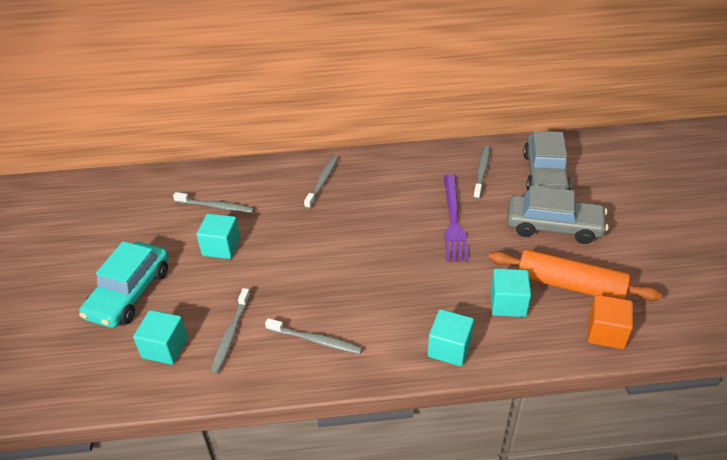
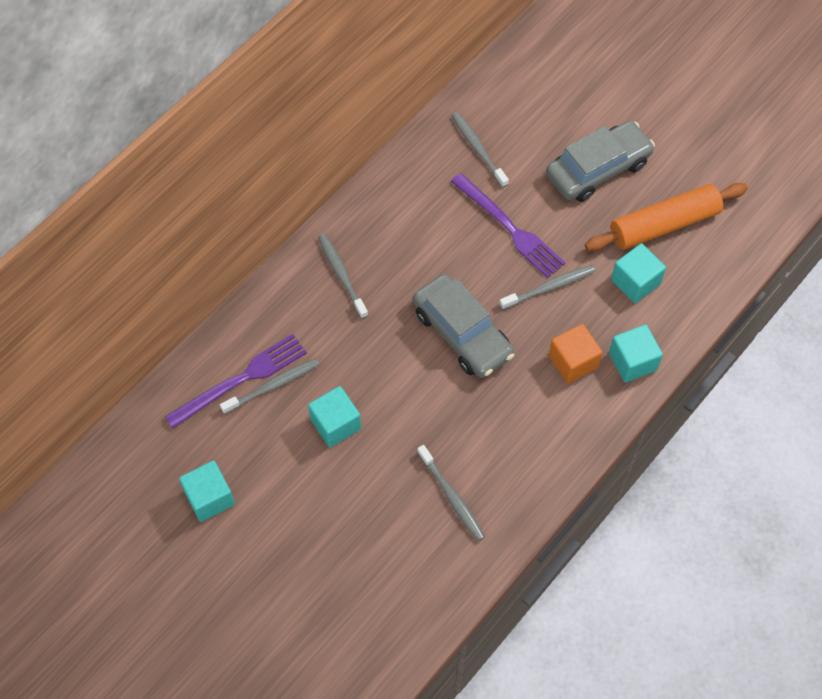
camera: 45 degrees left, 20 degrees up
turquoise car [79,241,168,328] -> none
turquoise cube [133,310,188,365] -> turquoise cube moved to [179,460,235,522]
grey toothbrush [265,318,362,354] -> grey toothbrush moved to [499,265,595,310]
grey car [523,131,571,191] -> grey car moved to [413,274,514,378]
orange cube [588,295,633,349] -> orange cube moved to [549,324,603,383]
none -> purple fork [165,334,307,429]

